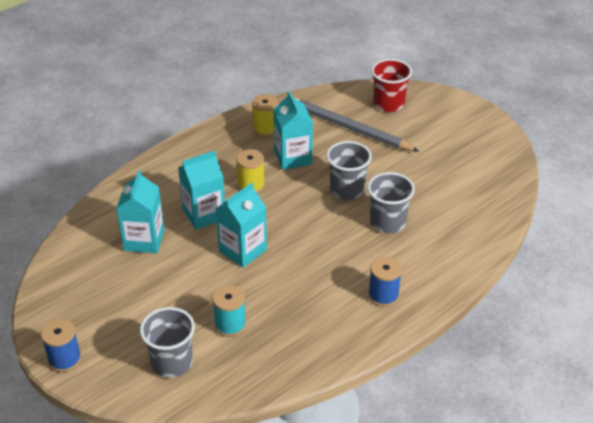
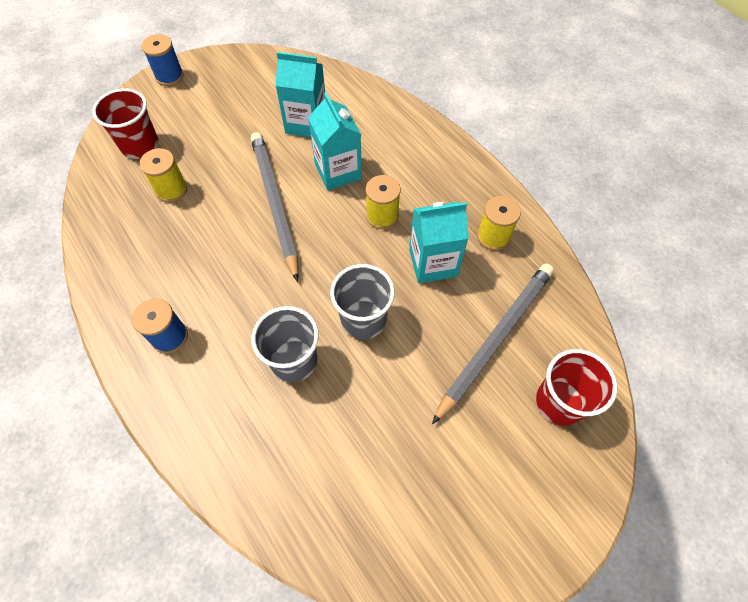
camera: 95 degrees right, 20 degrees up
grey cup [140,307,195,378] -> red cup [92,88,159,159]
turquoise spool [212,285,246,337] -> yellow spool [140,148,187,202]
turquoise carton [215,183,267,268] -> grey pencil [251,132,299,282]

